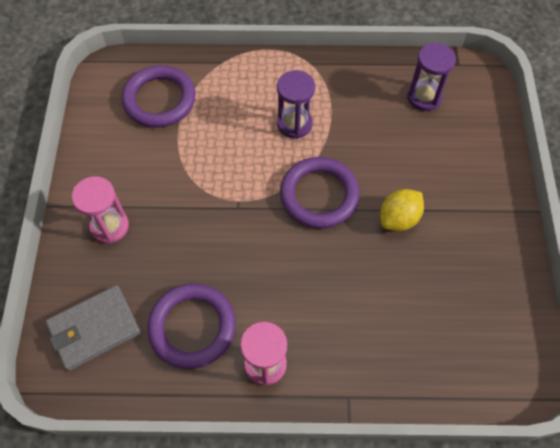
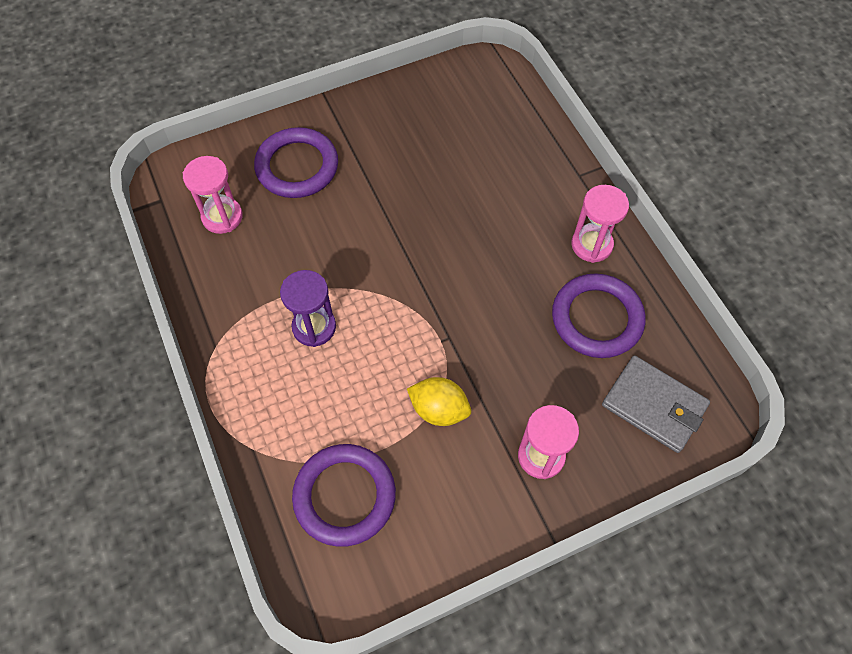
camera: 115 degrees left, 0 degrees up
purple ring [280,157,360,229] -> purple ring moved to [254,127,338,198]
yellow lemon [380,189,424,231] -> yellow lemon moved to [407,377,471,426]
purple hourglass [407,43,456,111] -> pink hourglass [183,156,243,234]

